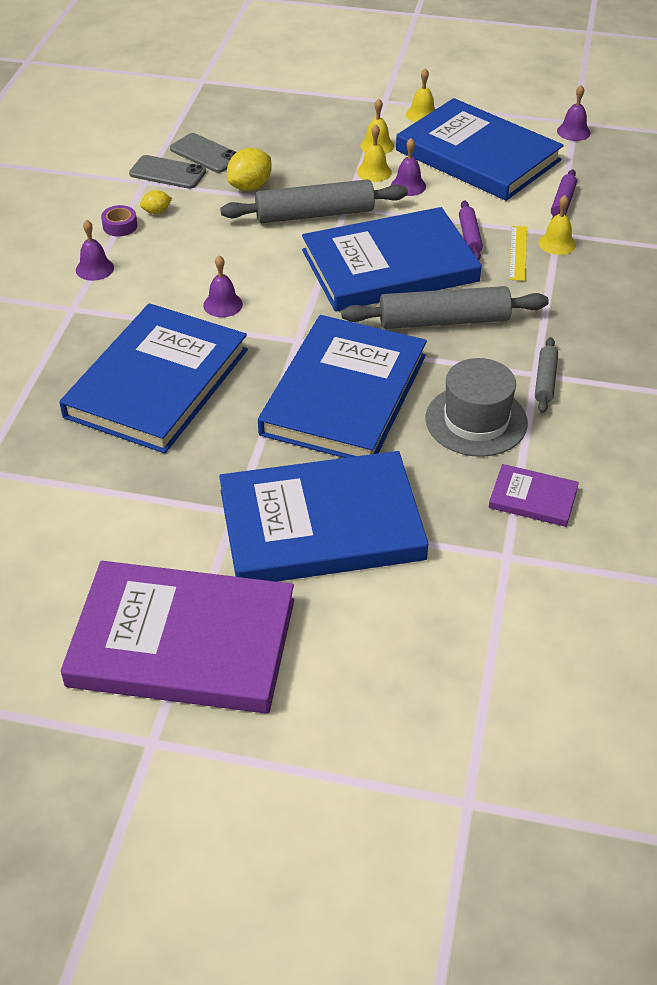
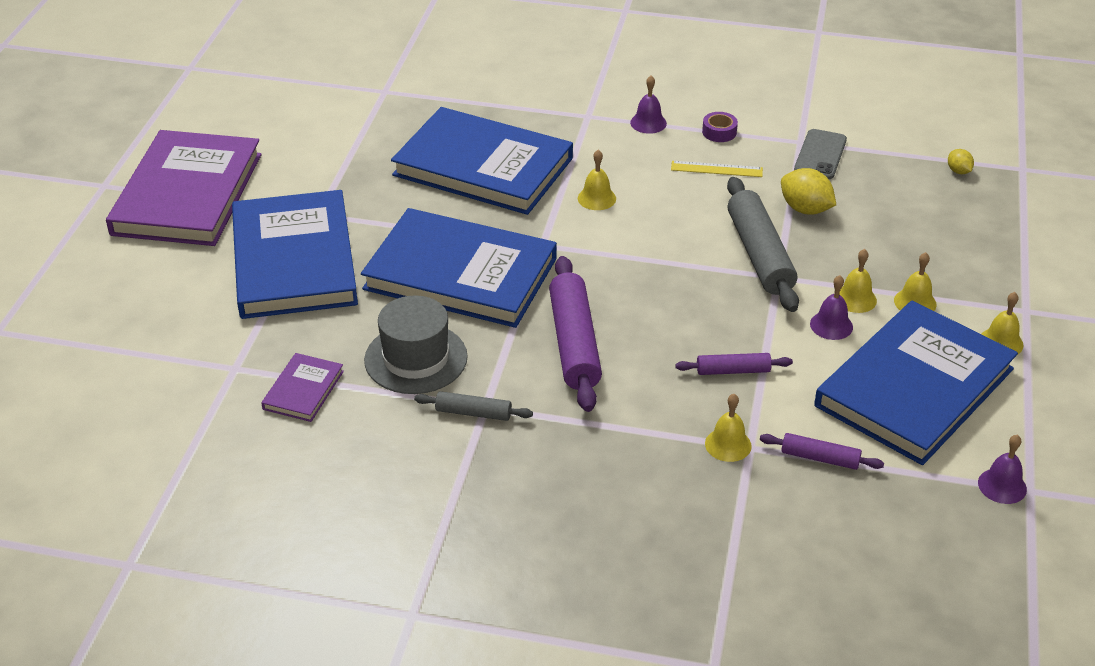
camera: 90 degrees right, 5 degrees down
yellow lemon [140,190,172,214] -> yellow lemon moved to [948,149,974,174]
grey phone [170,133,237,173] -> none
purple bell [203,255,243,317] -> yellow bell [578,150,616,210]
blue book [302,207,482,312] -> none
grey rolling pin [341,286,549,329] -> purple rolling pin [549,256,602,412]
yellow ruler [509,226,527,281] -> yellow ruler moved to [671,161,763,177]

